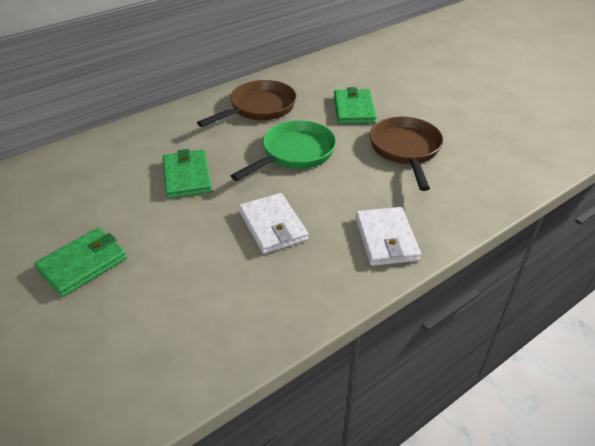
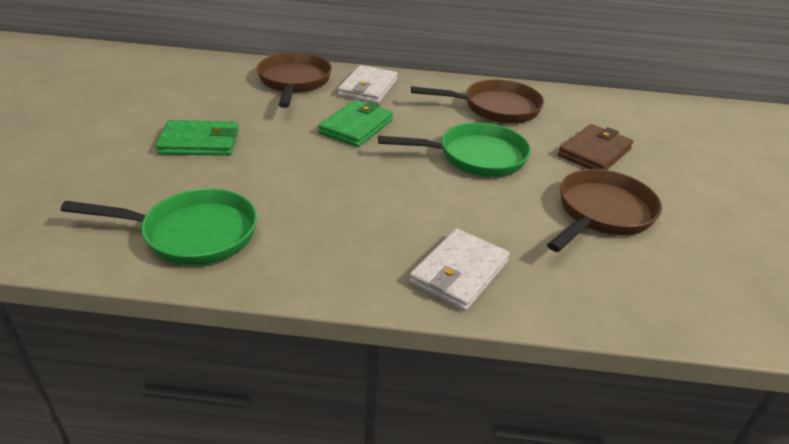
camera: 40 degrees right, 5 degrees down
white wallet [239,193,308,254] -> white wallet moved to [338,65,398,104]
green wallet [334,87,377,124] -> brown wallet [558,124,633,170]
none -> green pan [61,188,257,266]
none -> brown pan [256,53,332,108]

